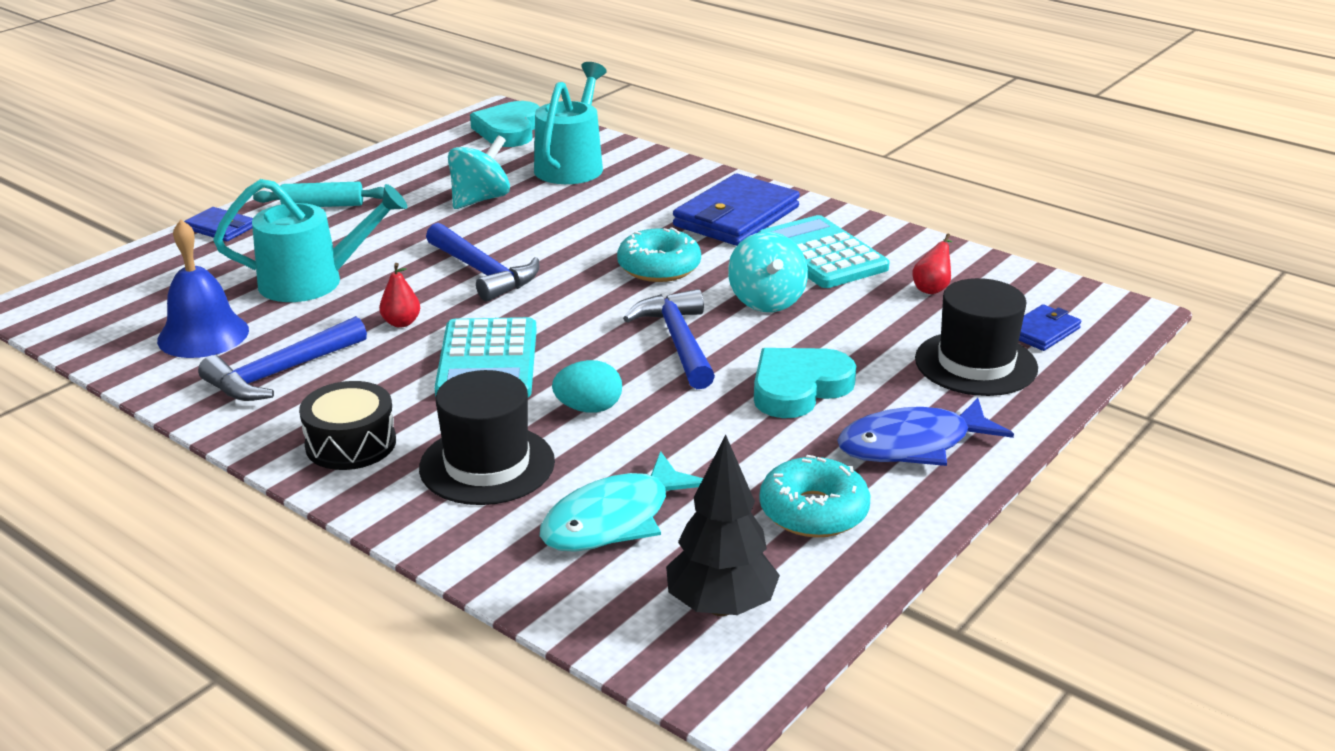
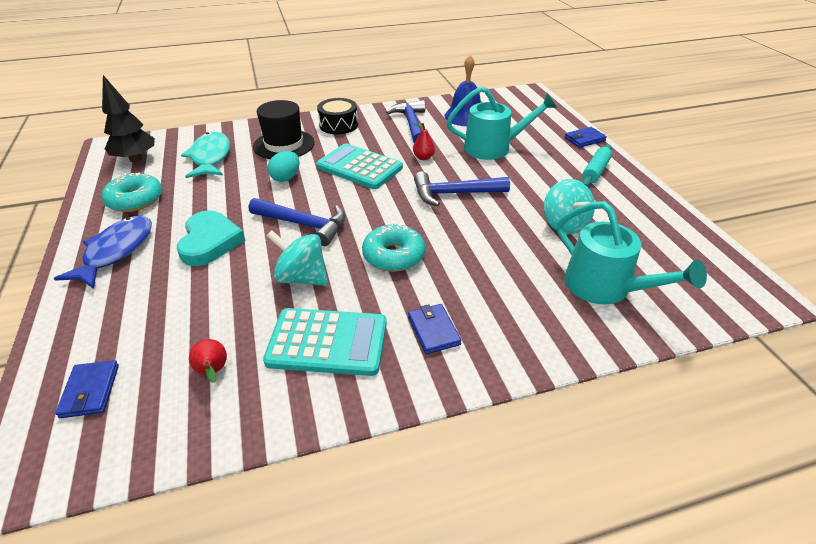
camera: 125 degrees right, 10 degrees up
turquoise watering can [213,179,407,302] -> turquoise watering can turned 120 degrees counterclockwise [447,86,557,160]
turquoise heart [470,101,540,147] -> none
blue wallet [673,174,800,246] -> blue wallet [408,304,462,354], size x0.51
black hat [915,278,1038,396] -> none

